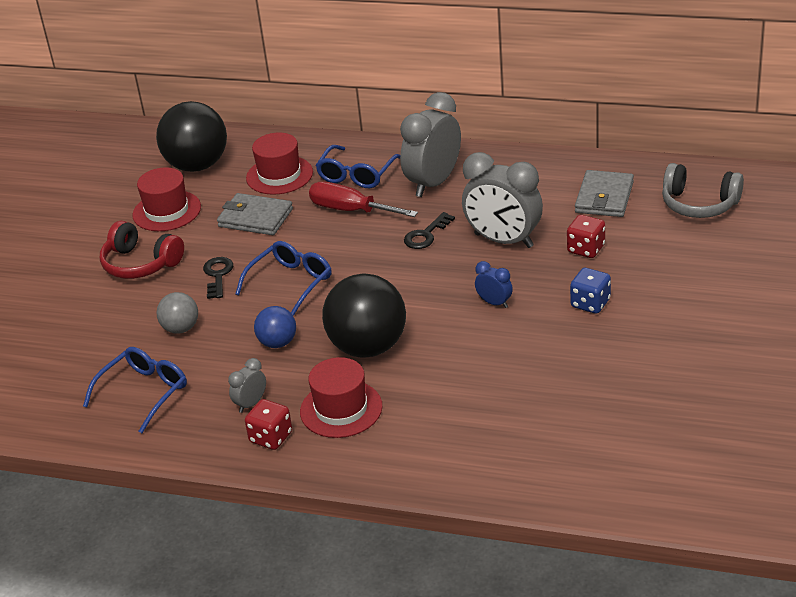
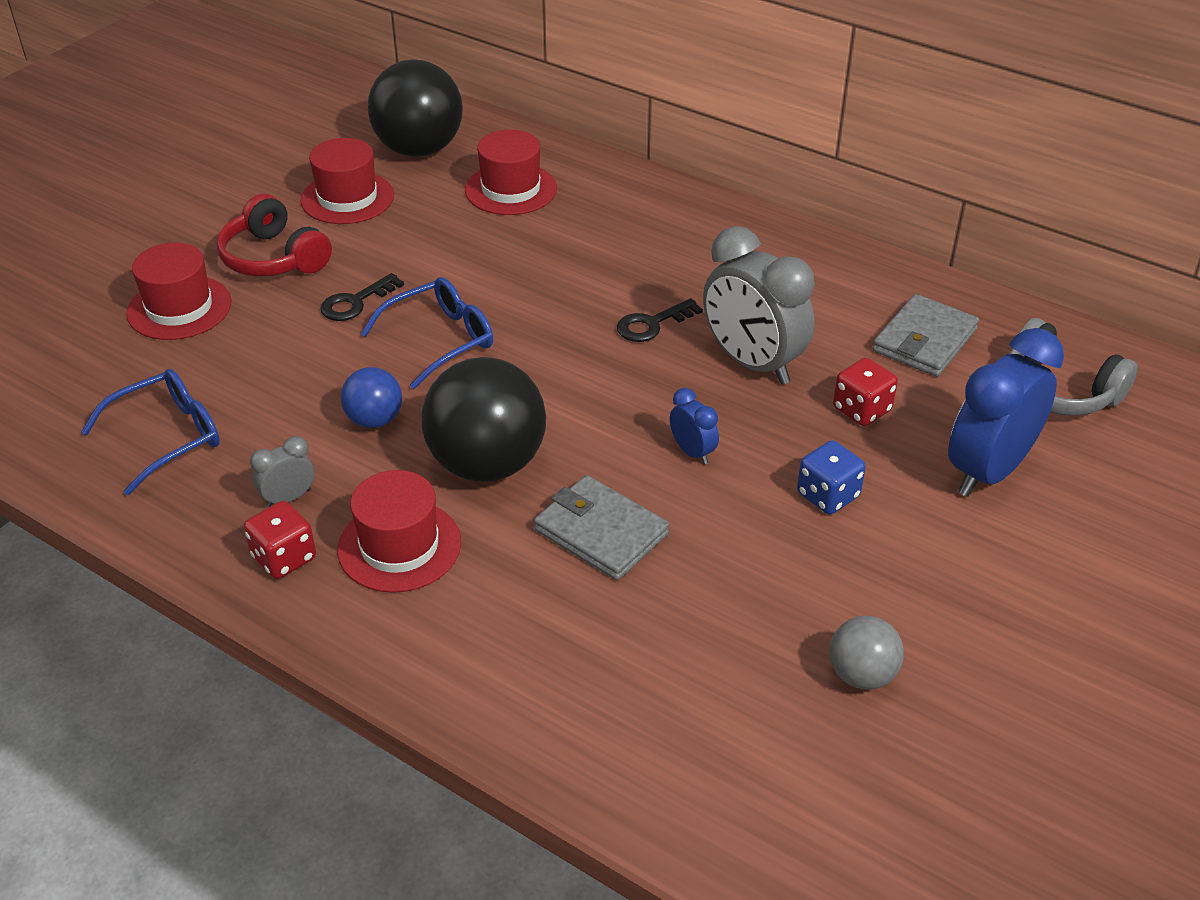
camera: 15 degrees right, 5 degrees up
grey ball [156,292,198,334] -> grey ball moved to [830,616,904,690]
black key [203,257,233,299] -> black key turned 150 degrees counterclockwise [320,273,404,321]
grey wallet [217,193,293,235] -> grey wallet moved to [534,475,669,580]
red screwdriver [309,182,418,217] -> none
blue glasses [316,145,400,188] -> none
grey clock [400,92,461,197] -> none
none -> red hat [126,243,231,340]
none -> blue clock [948,328,1064,497]

